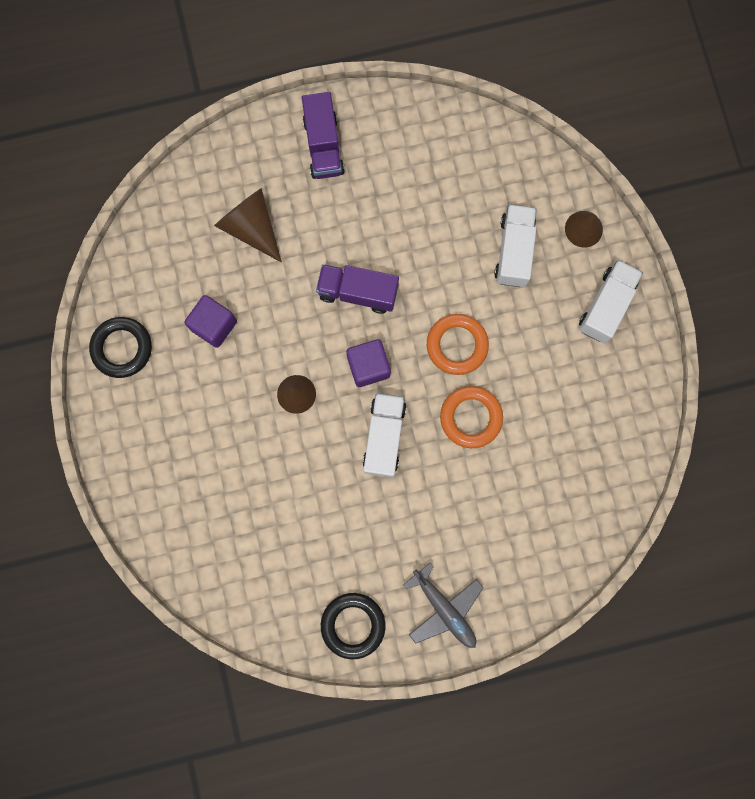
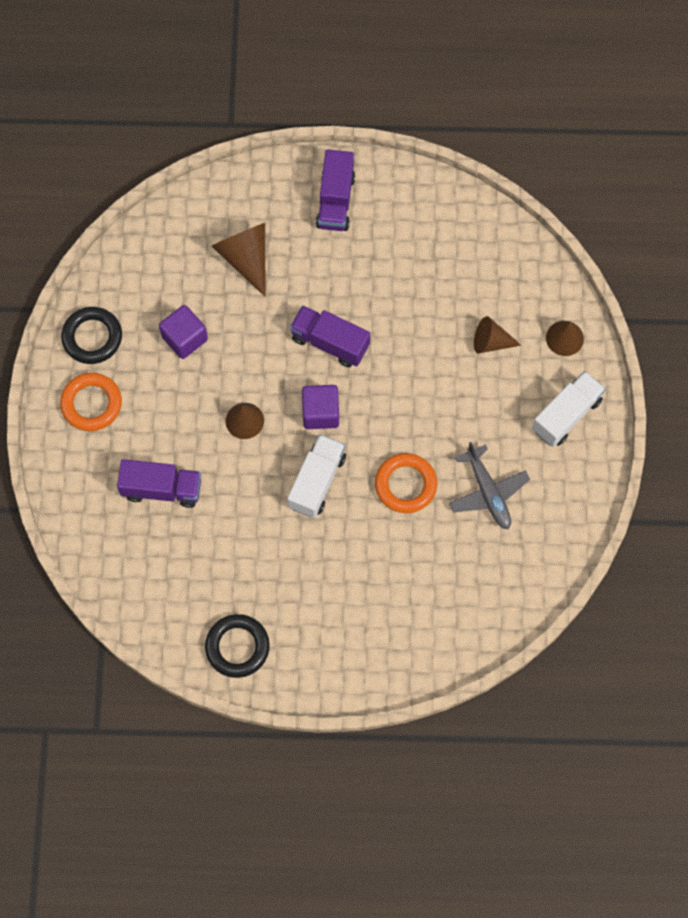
camera: 15 degrees right, 10 degrees down
grey plane [403,563,484,648] -> grey plane moved to [449,442,530,529]
orange ring [427,314,489,375] -> orange ring moved to [60,373,122,431]
white truck [494,204,537,287] -> brown cone [474,316,521,354]
none -> purple truck [117,459,201,508]

